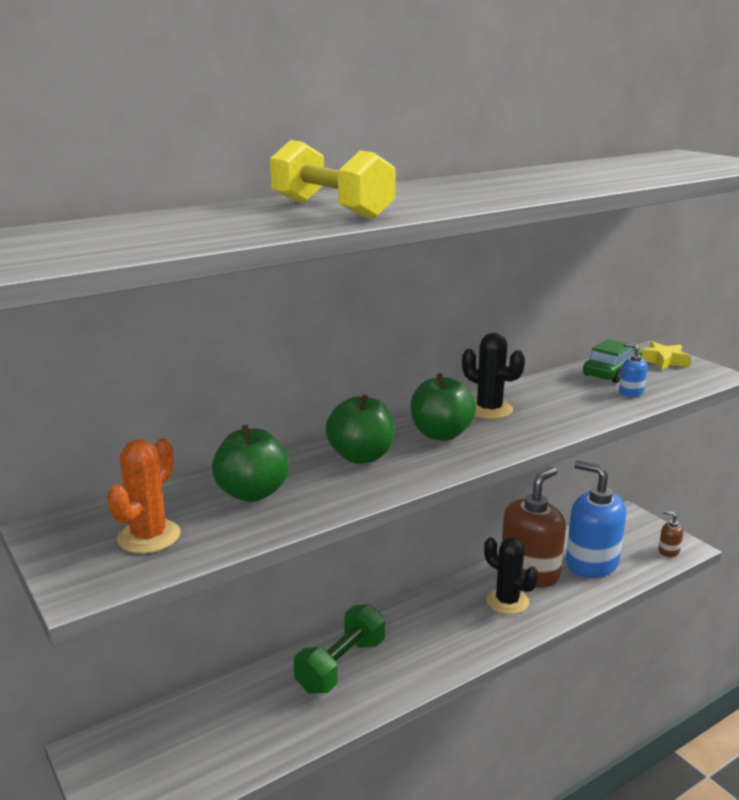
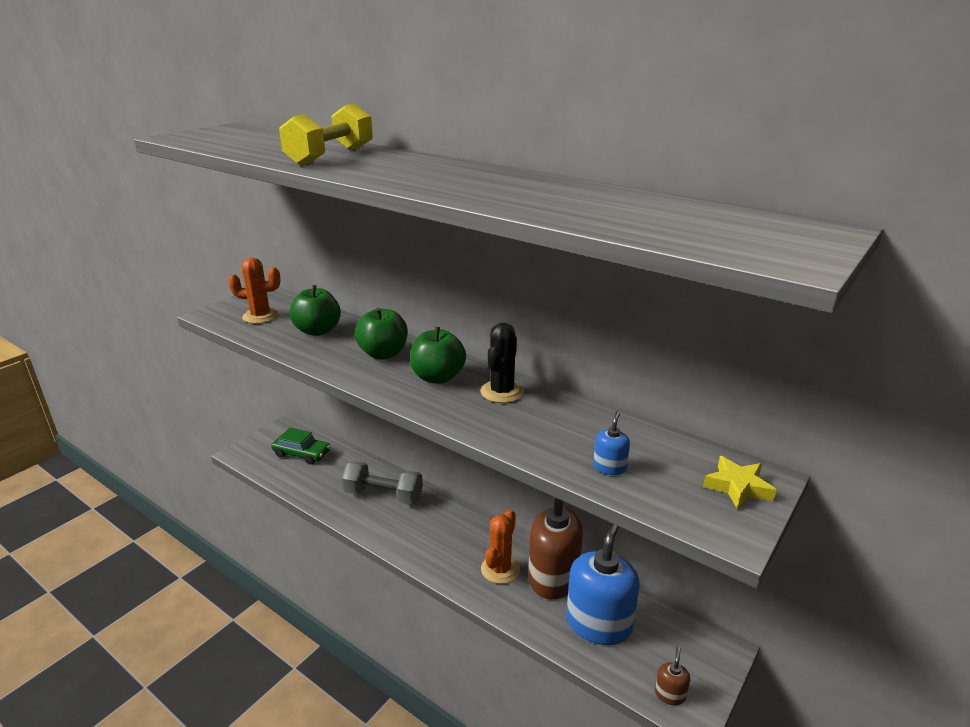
camera: 70 degrees right, 5 degrees up
green dumbbell [294,604,385,694] -> grey dumbbell [341,461,423,505]
black cactus [484,537,539,615] -> orange cactus [481,509,520,584]
green car [583,339,642,383] -> green car moved to [271,427,330,465]

